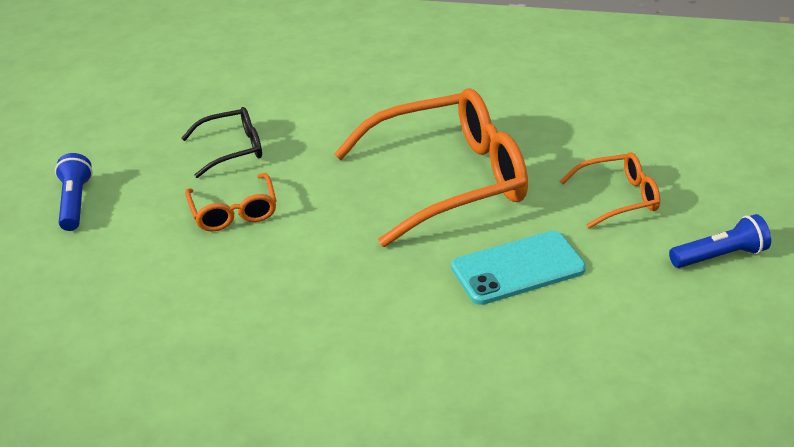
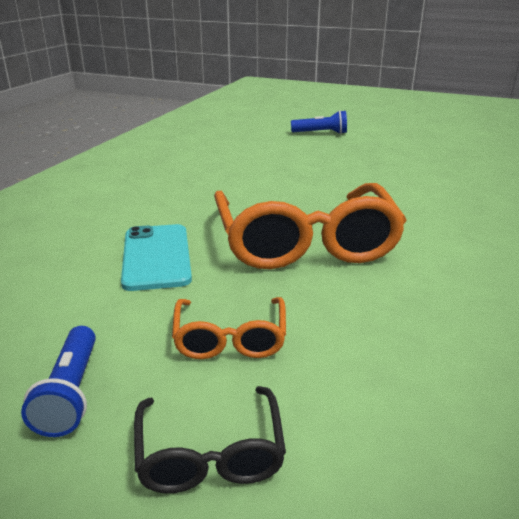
camera: 100 degrees right, 10 degrees down
black glasses [182,107,262,178] -> black glasses moved to [134,386,286,494]
orange glasses [185,173,277,231] -> none

